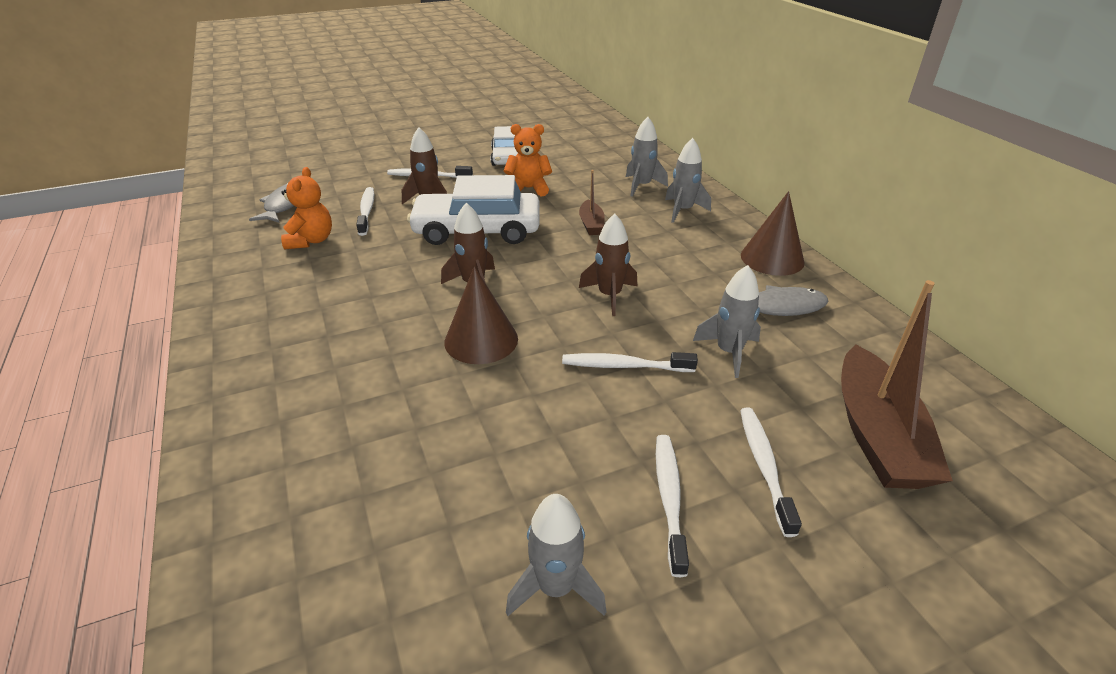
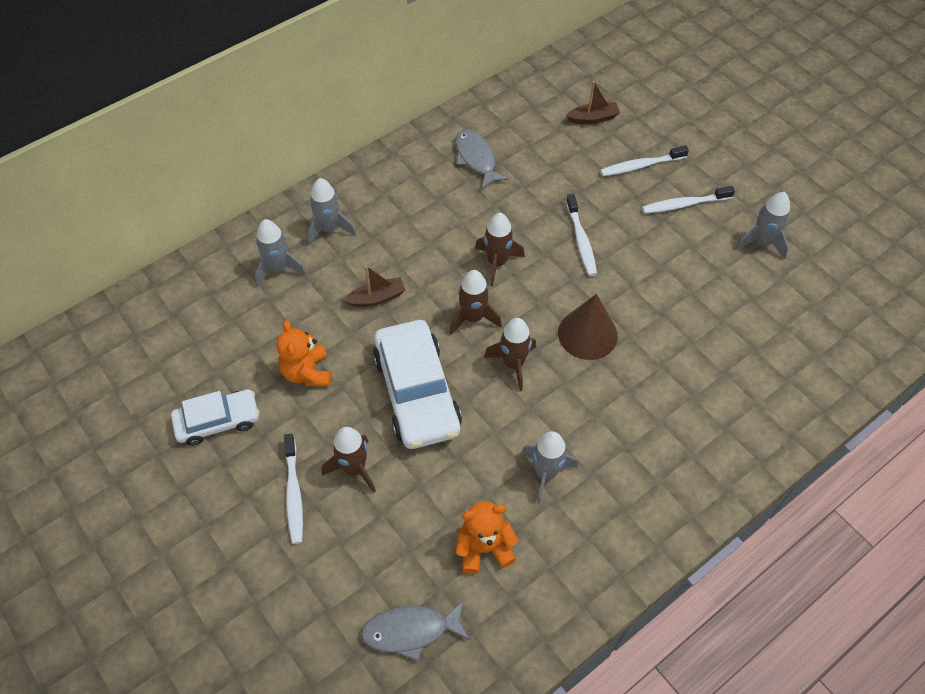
camera: 105 degrees left, 20 degrees up
white toothbrush [356,187,374,236] -> none
grey rocket [693,265,761,378] -> grey rocket moved to [521,431,578,504]
brown cone [741,191,804,276] -> none
brown boat [841,280,953,489] -> brown boat [566,81,620,124], size x0.49
none -> brown rocket [449,270,502,335]

